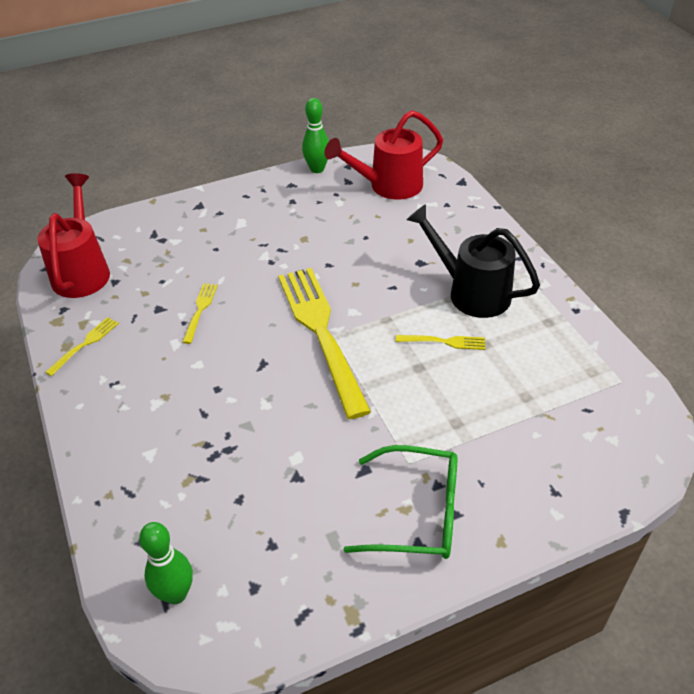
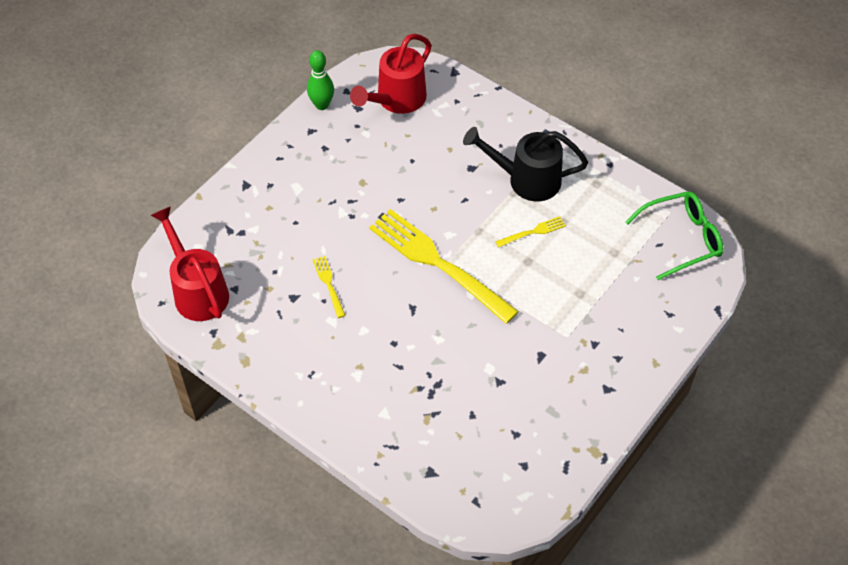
camera: 30 degrees left, 10 degrees up
yellow fork [45,317,119,376] -> none
green bowling pin [139,522,193,604] -> none
green glasses [343,445,458,559] -> green glasses moved to [625,191,723,280]

